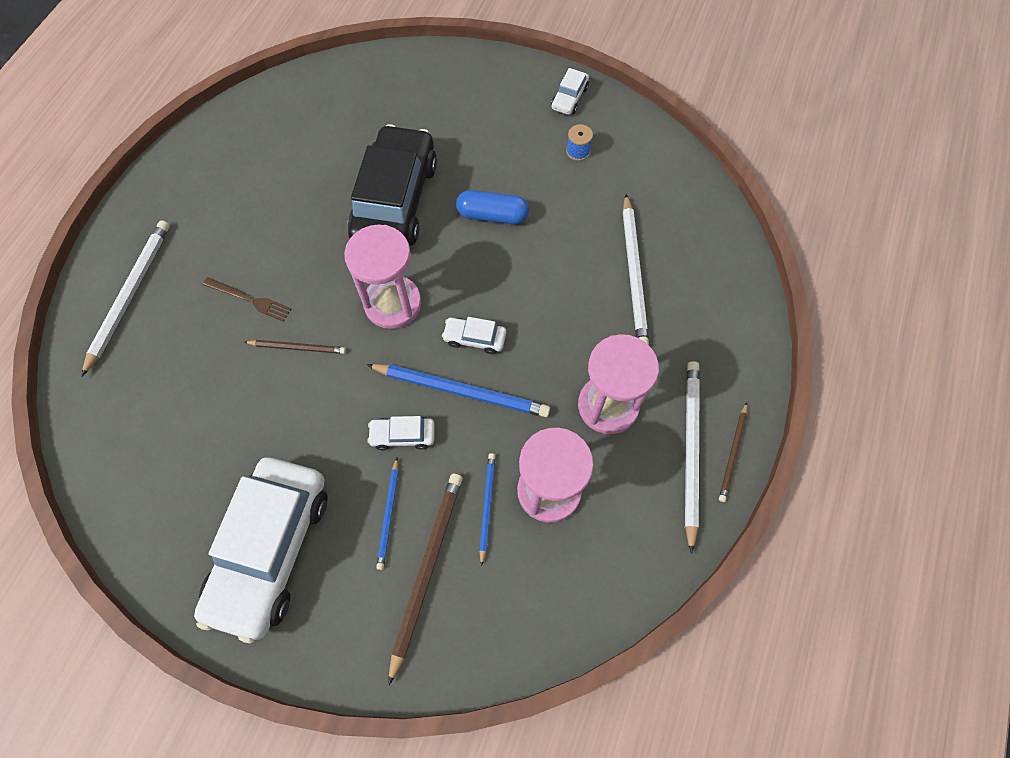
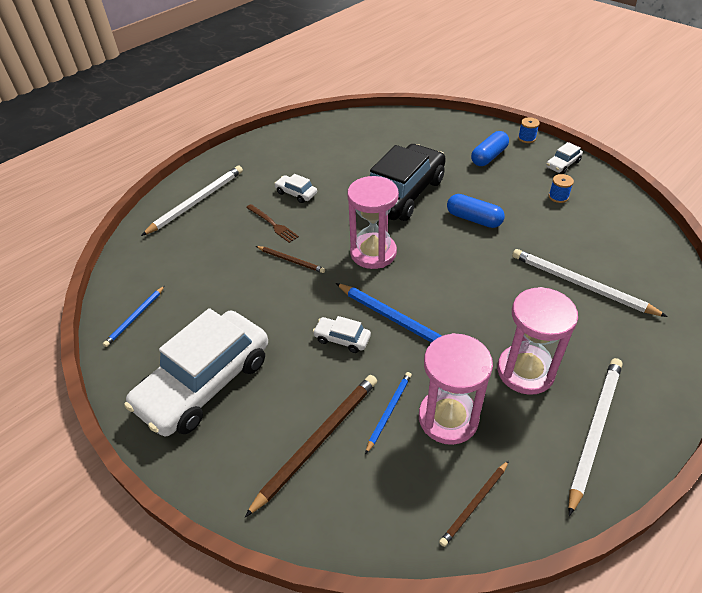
camera: 25 degrees right, 20 degrees down
blue pencil [376,458,399,570] -> blue pencil moved to [103,286,165,347]
white car [442,317,506,354] -> white car moved to [274,174,317,203]
white pencil [623,194,649,345] -> white pencil turned 105 degrees clockwise [512,249,668,317]
brown pencil [719,402,748,502] -> brown pencil moved to [439,461,509,547]
none -> blue capsule [471,131,509,166]
none -> blue spool [518,117,540,143]

